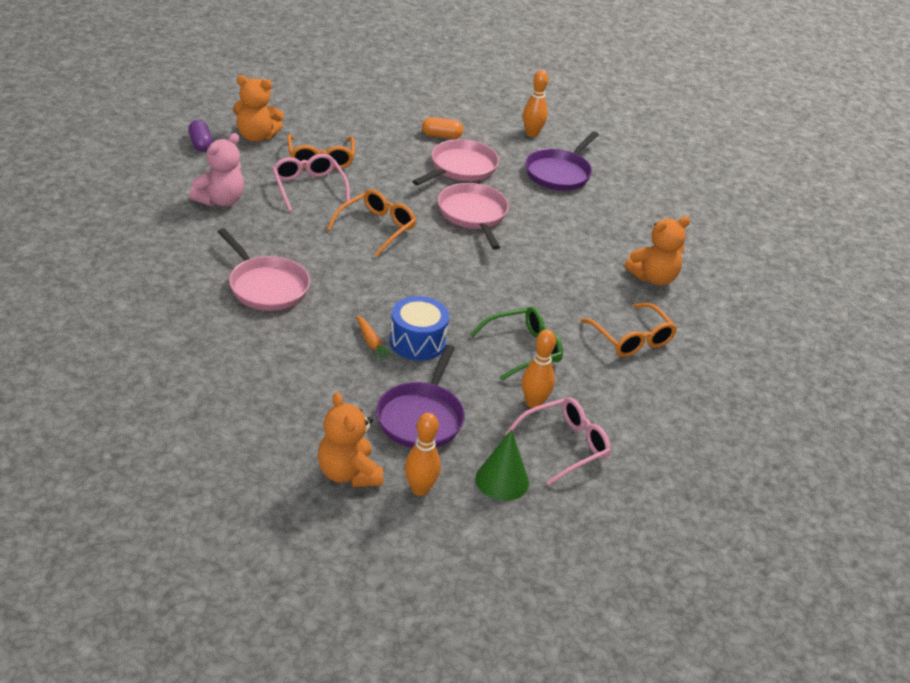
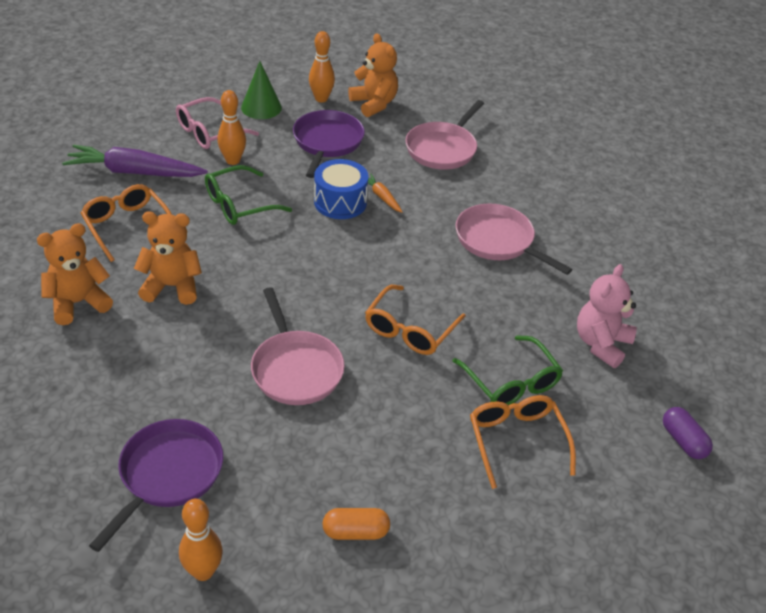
camera: 175 degrees right, 5 degrees up
orange teddy bear [233,75,284,142] -> orange teddy bear moved to [134,211,202,305]
pink glasses [272,154,350,212] -> green glasses [452,335,563,405]
pink pan [412,139,499,185] -> pink pan moved to [405,100,484,170]
none -> purple carrot [62,144,208,177]

